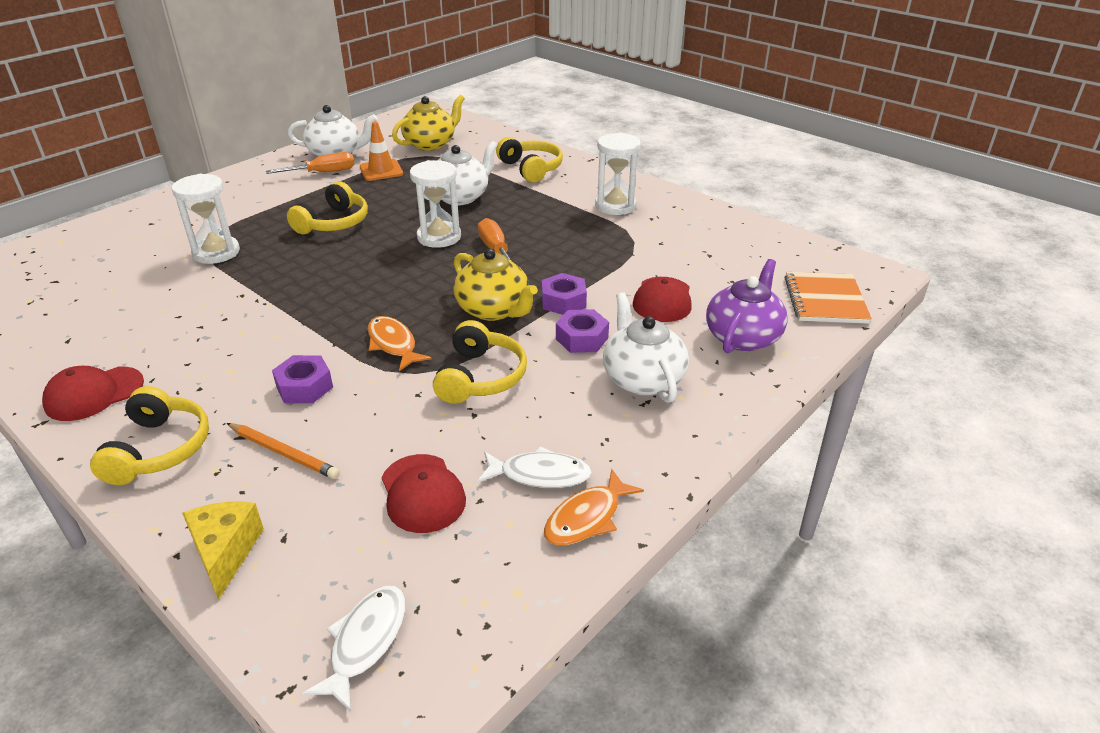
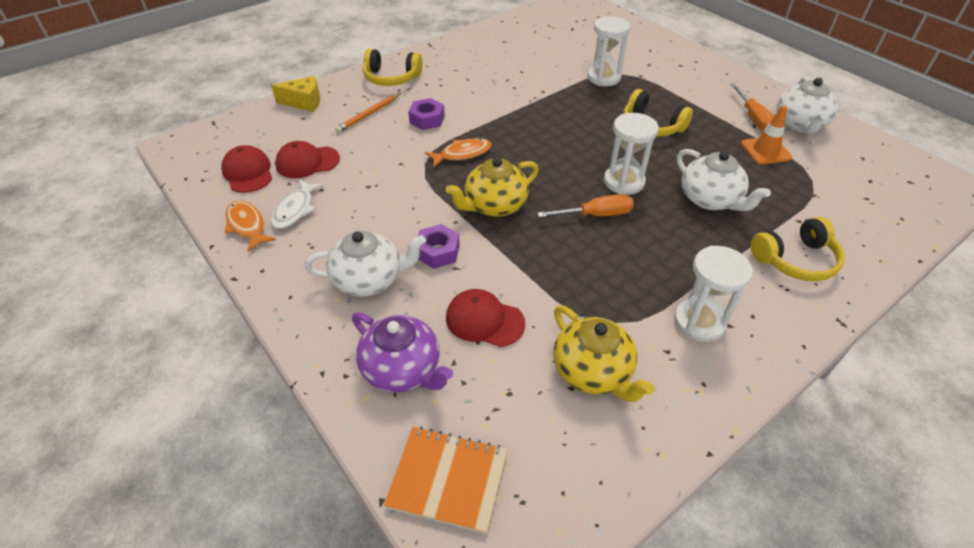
camera: 100 degrees right, 10 degrees up
red cap [42,366,144,421] -> red cap moved to [221,145,272,193]
white fish [303,586,406,711] -> none
yellow teapot [392,95,465,151] -> yellow teapot moved to [553,305,655,402]
yellow headphones [433,320,527,404] -> none
purple nut [542,273,587,315] -> none

